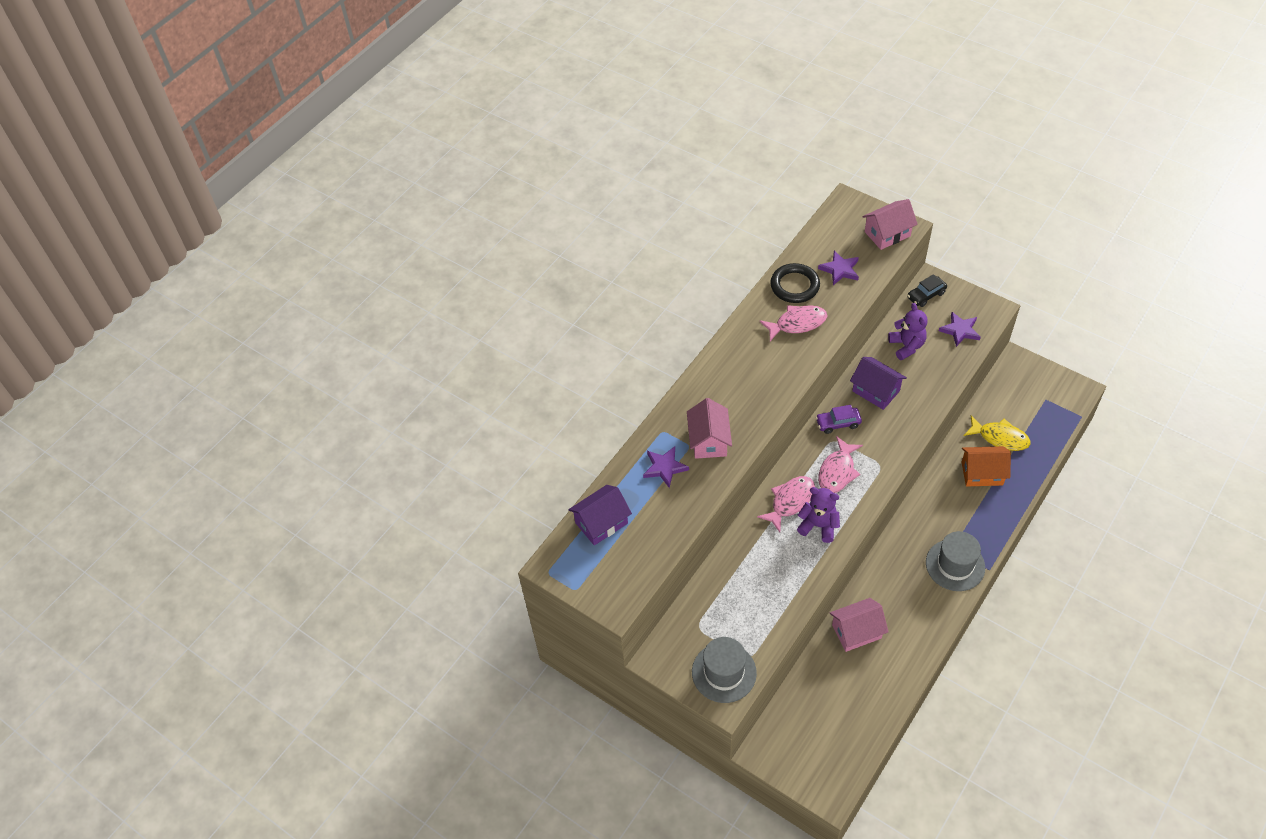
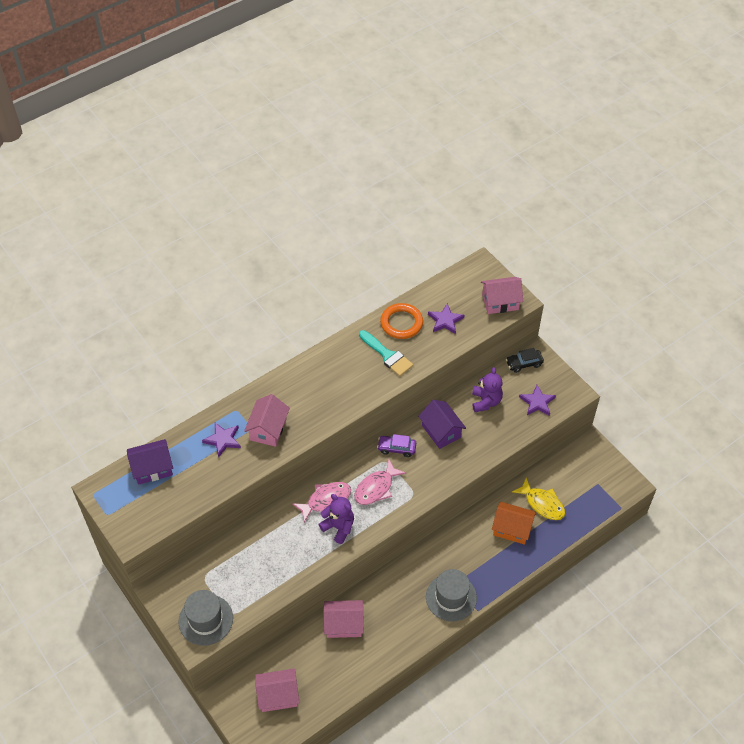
camera: 15 degrees right, 0 degrees up
pink fish [760,305,827,341] -> turquoise brush [359,330,413,376]
black ring [770,263,820,303] -> orange ring [380,303,423,339]
none -> pink house [255,668,300,712]

